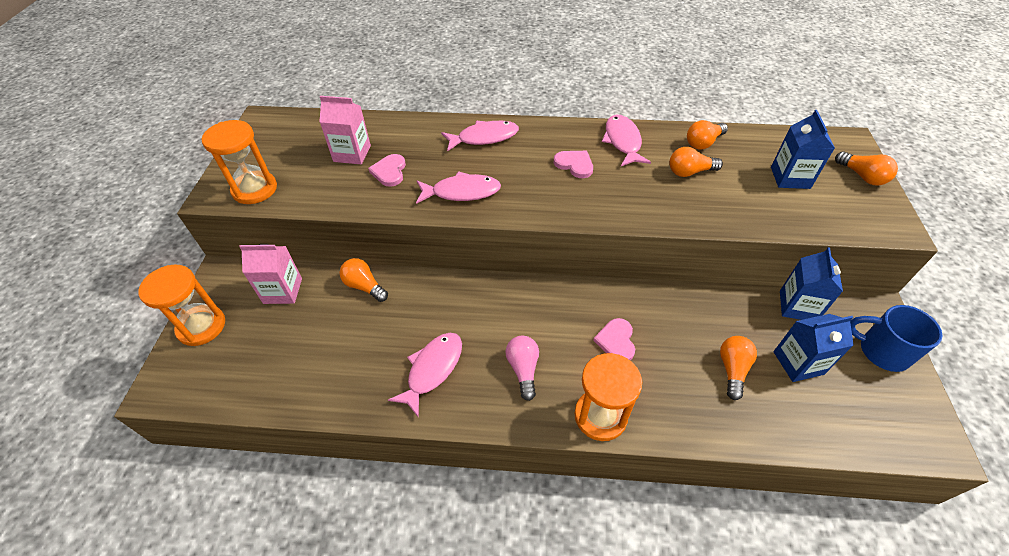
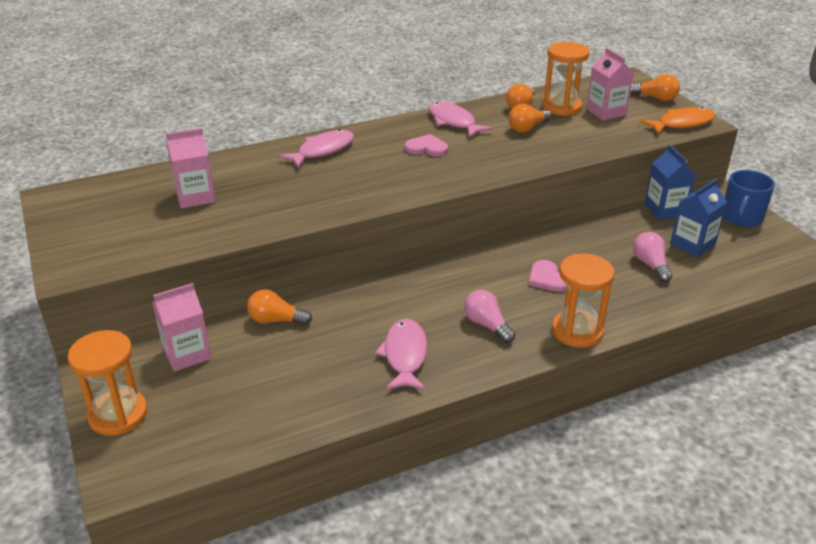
camera: 30 degrees left, 15 degrees down
orange hourglass [202,120,277,204] -> orange hourglass moved to [542,42,589,116]
pink heart [368,154,406,187] -> none
pink fish [416,171,501,204] -> none
orange light bulb [720,336,757,400] -> pink light bulb [633,232,672,282]
blue carton [771,110,835,189] -> pink carton [586,48,634,121]
blue mug [850,305,942,372] -> blue mug turned 60 degrees counterclockwise [723,170,775,227]
none -> orange fish [640,107,715,134]

